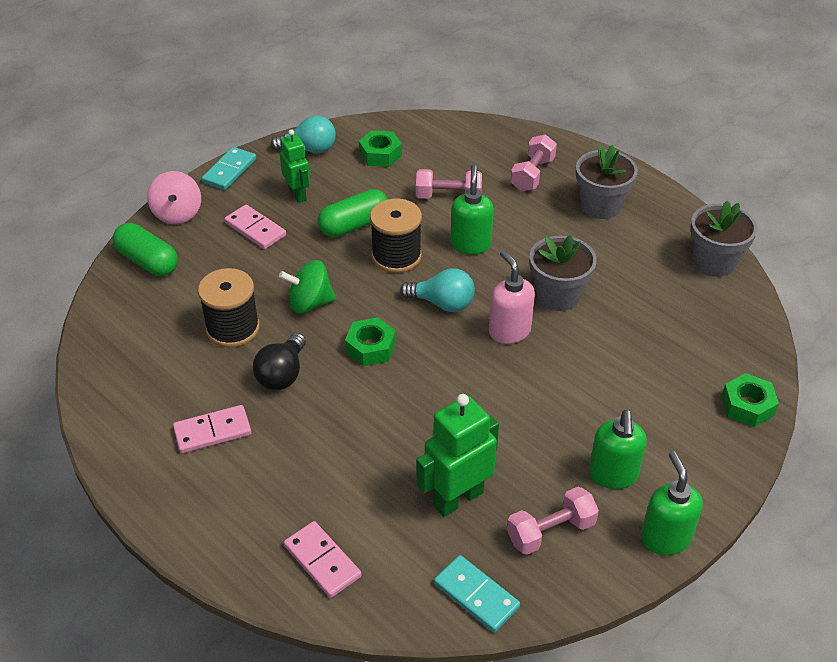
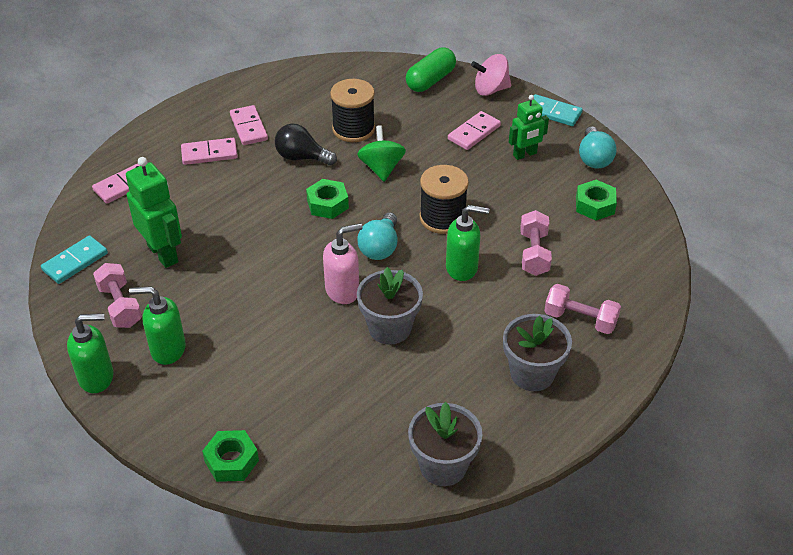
camera: 90 degrees right, 0 degrees up
green capsule [318,189,388,237] -> none
none -> pink domino [181,138,238,165]

